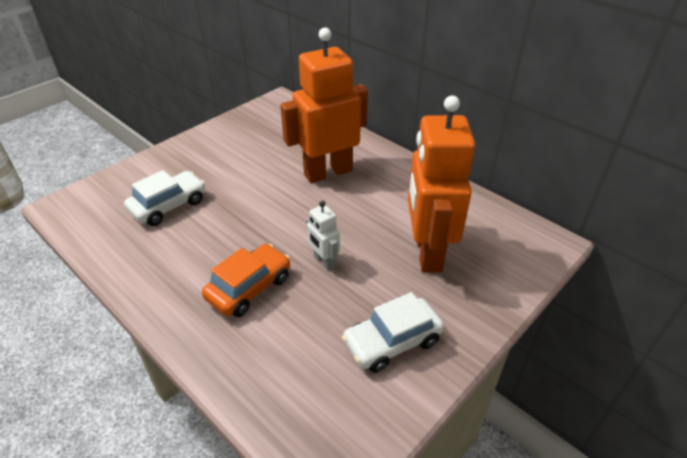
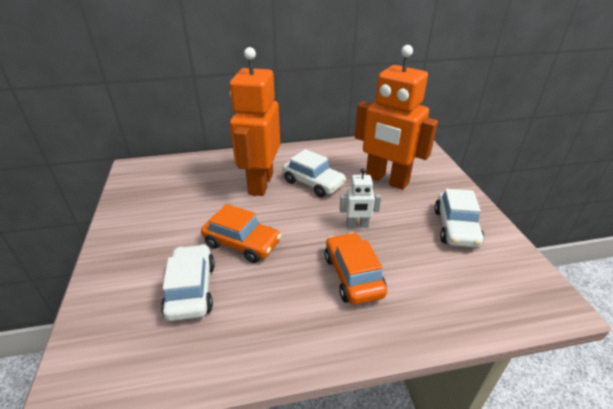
camera: 55 degrees left, 5 degrees down
none -> orange car [201,204,281,263]
none -> white car [282,149,346,197]

